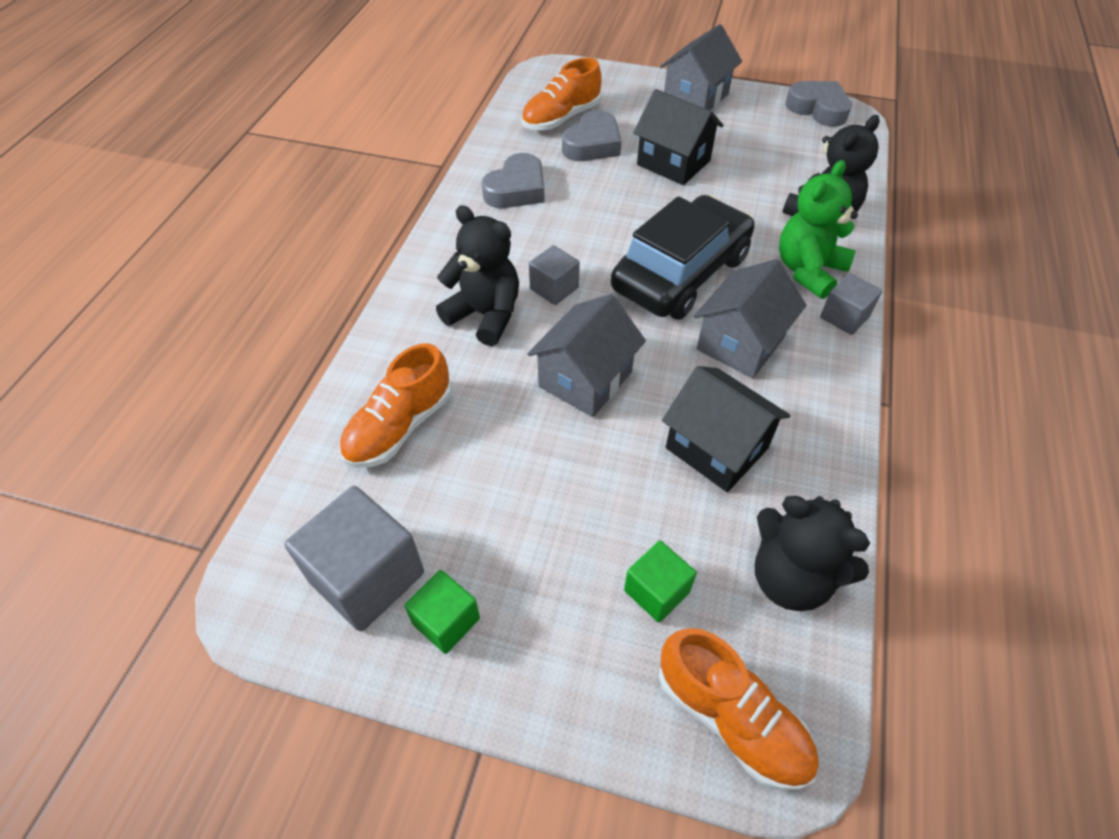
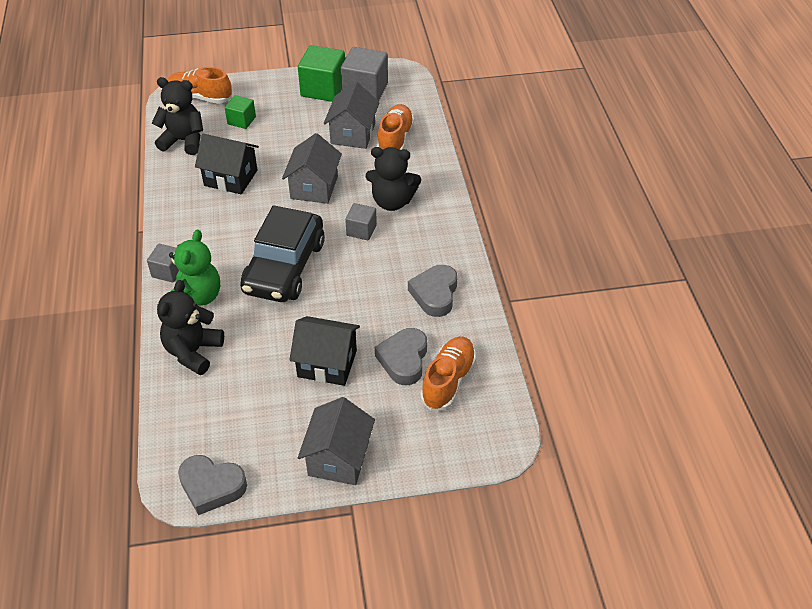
camera: 155 degrees right, 5 degrees down
green cube [404,570,480,654] -> green cube [298,45,345,102], size x1.77
grey house [694,259,806,378] -> grey house moved to [324,82,380,149]

